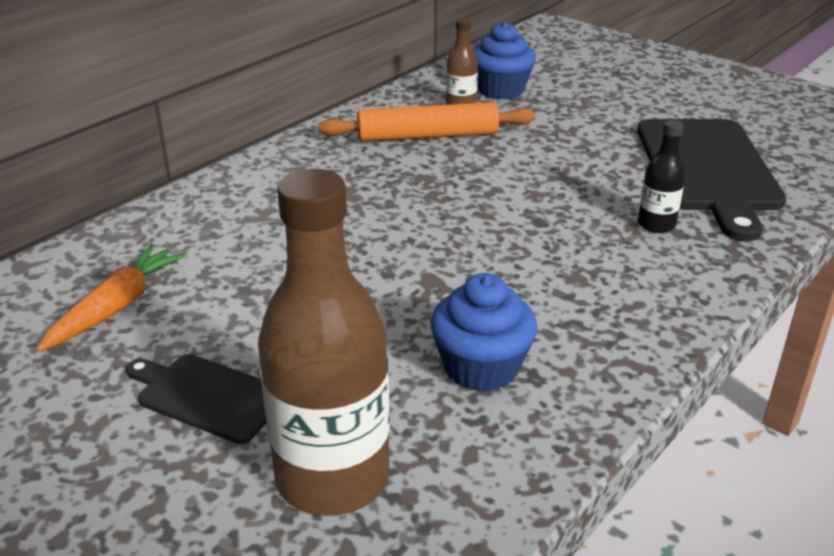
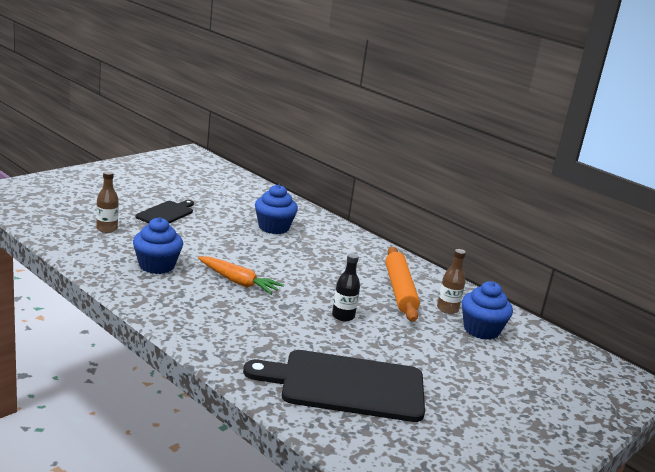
camera: 90 degrees right, 10 degrees down
orange carrot [36,244,186,352] -> orange carrot moved to [198,256,284,295]
brown bottle [258,169,390,516] -> brown bottle [96,171,119,233], size x0.47
black bottle [638,120,686,233] -> black bottle moved to [332,253,360,322]
none -> blue cupcake [255,184,298,234]

